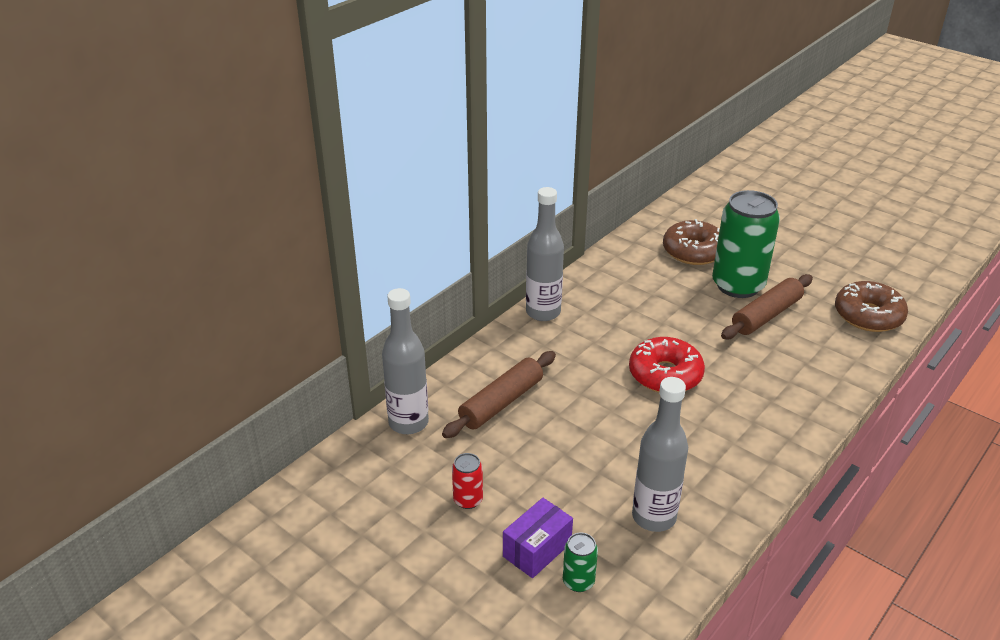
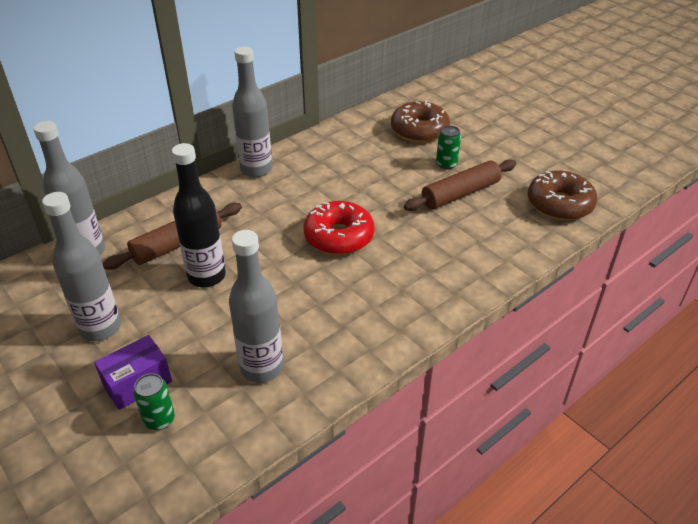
camera: 10 degrees right, 5 degrees up
red can [452,453,483,509] -> grey bottle [42,192,121,341]
green can [712,190,780,298] -> green can [436,126,461,169], size x0.43
none -> black bottle [172,143,226,287]

